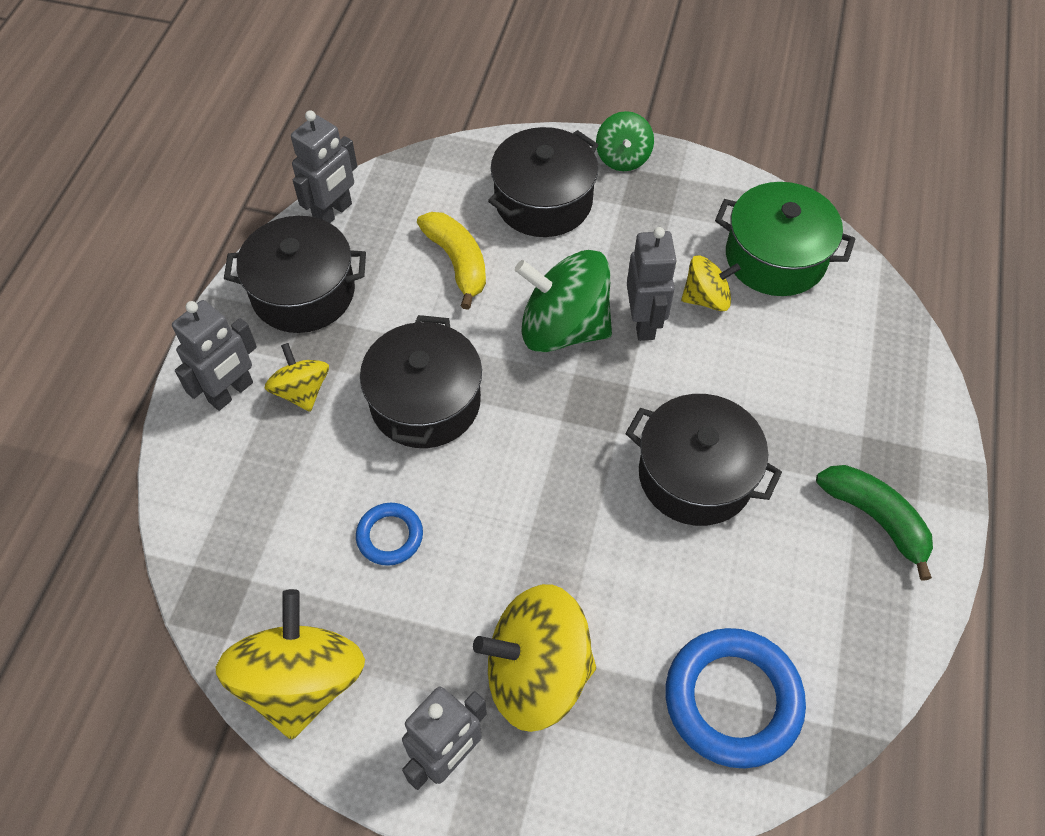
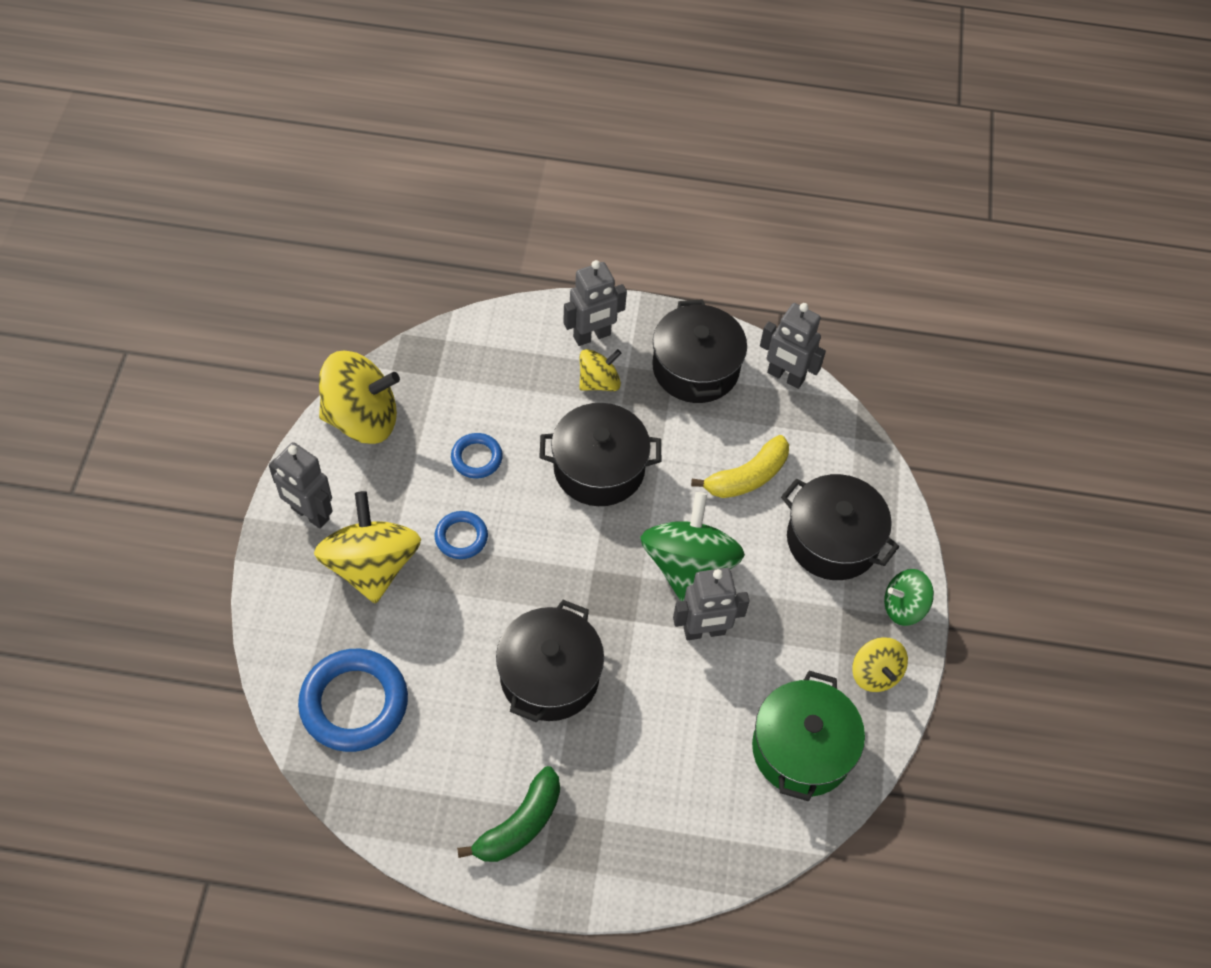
camera: 80 degrees right, 0 degrees up
grey robot [172,300,257,411] -> grey robot turned 60 degrees counterclockwise [563,260,627,346]
yellow spinning top [681,255,741,312] -> yellow spinning top moved to [852,637,908,692]
none -> blue ring [434,511,488,559]

